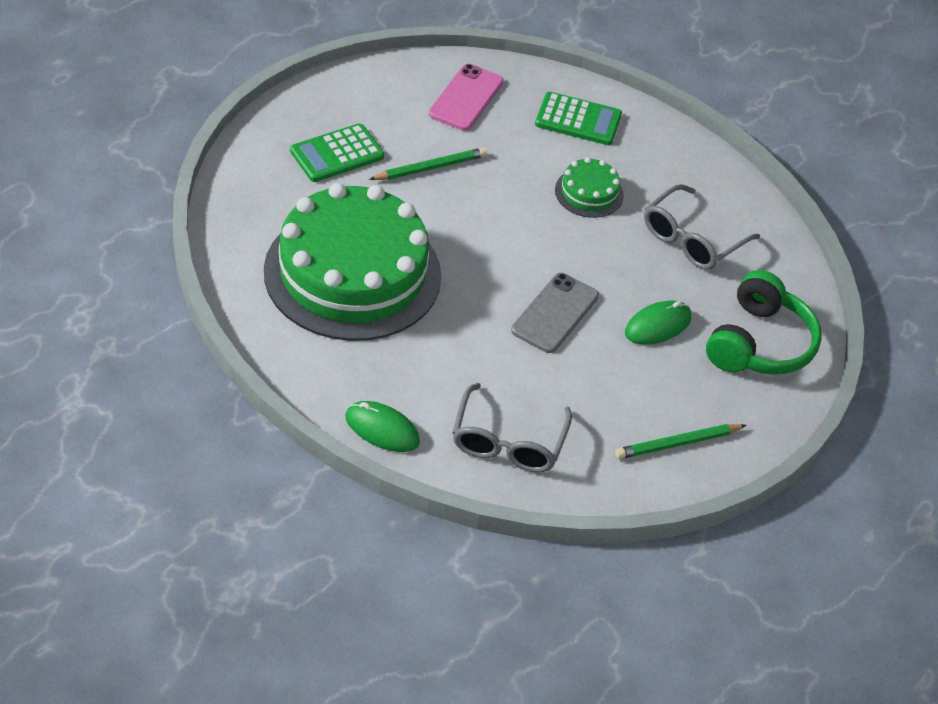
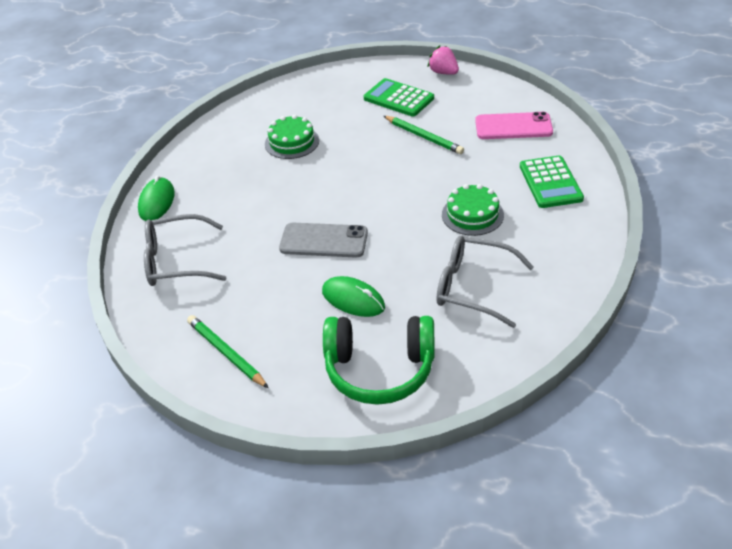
camera: 75 degrees right, 5 degrees down
green cake [264,183,441,341] -> green cake [265,115,319,159], size x0.41
none -> pink strawberry [427,45,459,75]

